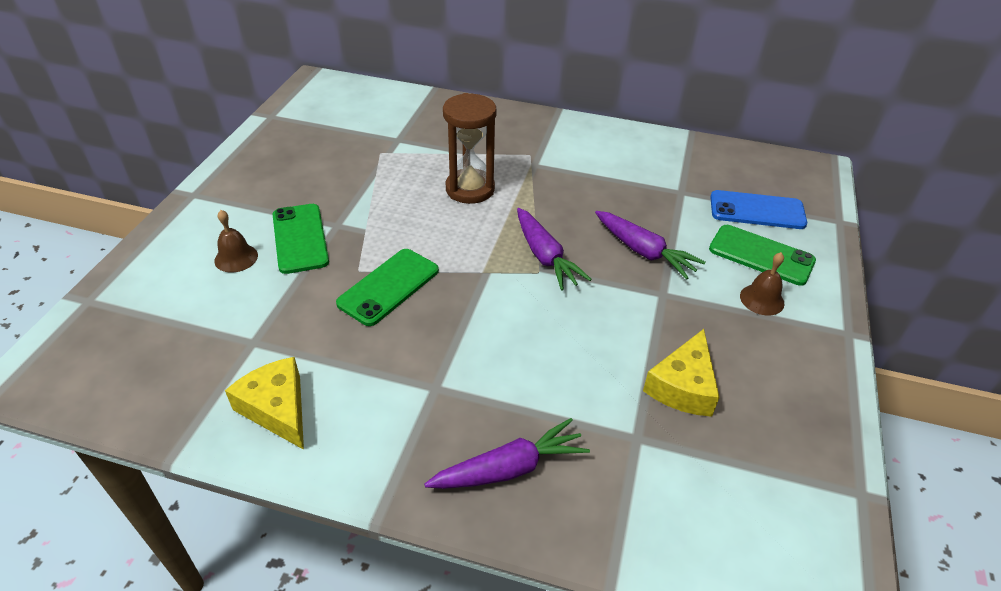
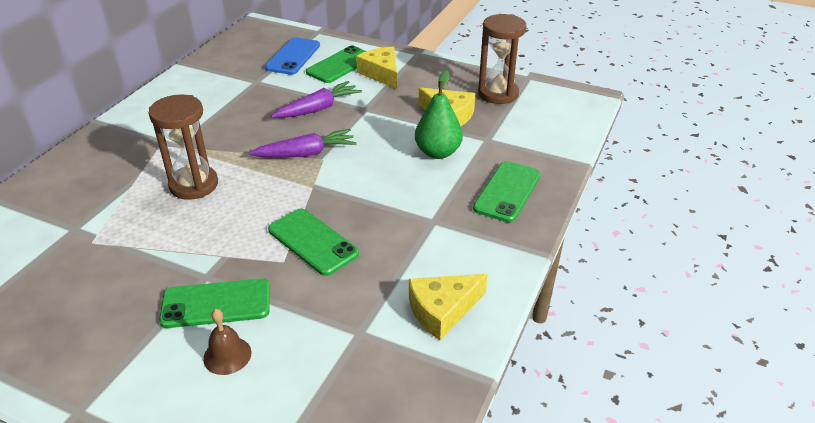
camera: 80 degrees left, 5 degrees down
purple carrot [424,418,590,489] -> green phone [473,161,541,222]
brown bell [740,252,784,316] -> yellow cheese [356,47,397,89]
none -> green pear [415,70,463,159]
none -> brown hourglass [478,14,526,104]

